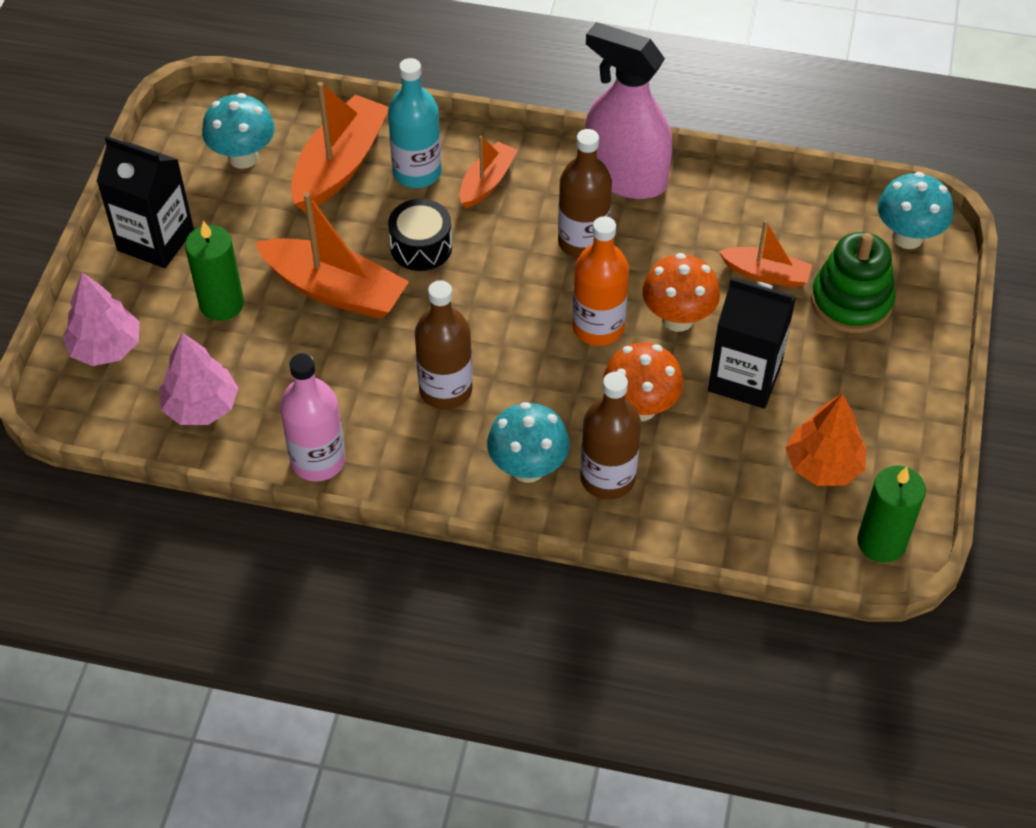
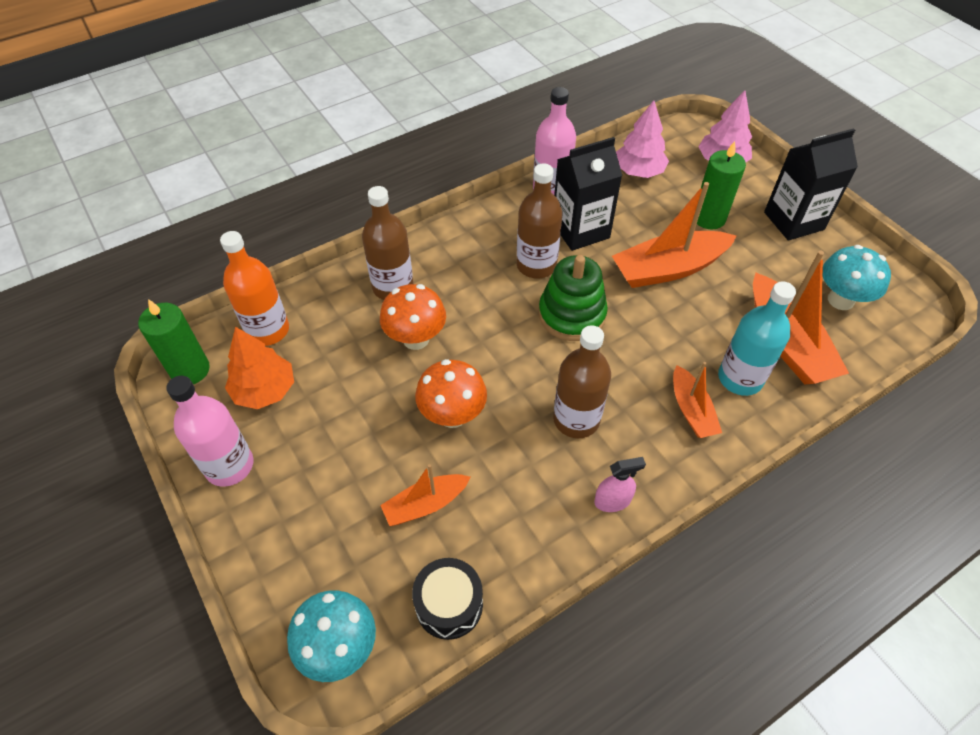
camera: 135 degrees right, 0 degrees up
black drum [388,199,452,271] -> black drum moved to [412,558,483,640]
turquoise mushroom [487,402,570,483] -> none
orange bottle [572,216,629,346] -> orange bottle moved to [220,231,289,346]
pink spray bottle [585,22,672,199] -> pink spray bottle [594,457,646,512], size x0.42
black carton [708,277,796,409] -> black carton moved to [554,137,622,251]
green stacking toy [811,232,895,333] -> green stacking toy moved to [539,255,608,341]
none -> pink bottle [166,376,253,487]

